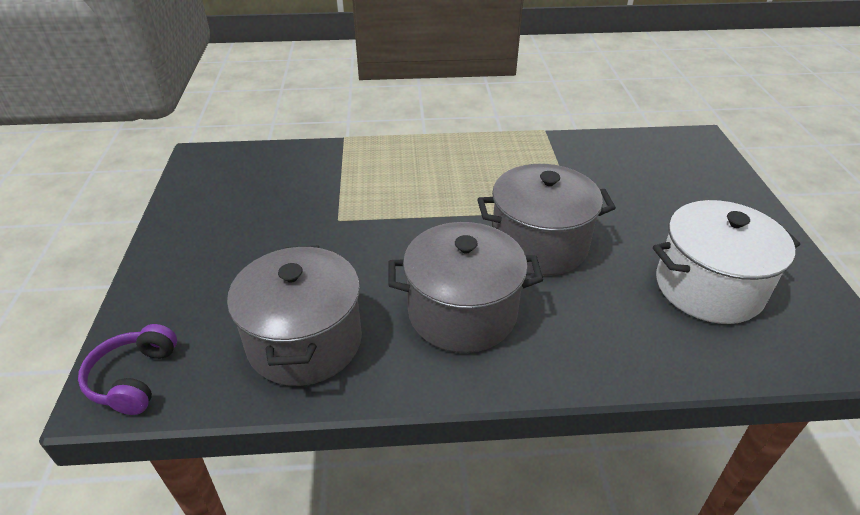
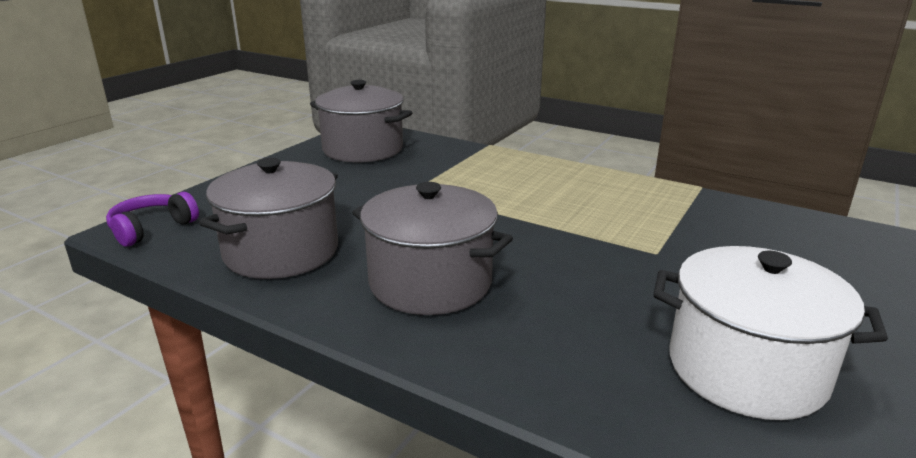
camera: 35 degrees right, 15 degrees down
grey pot [477,164,616,276] -> grey pot moved to [310,80,412,162]

